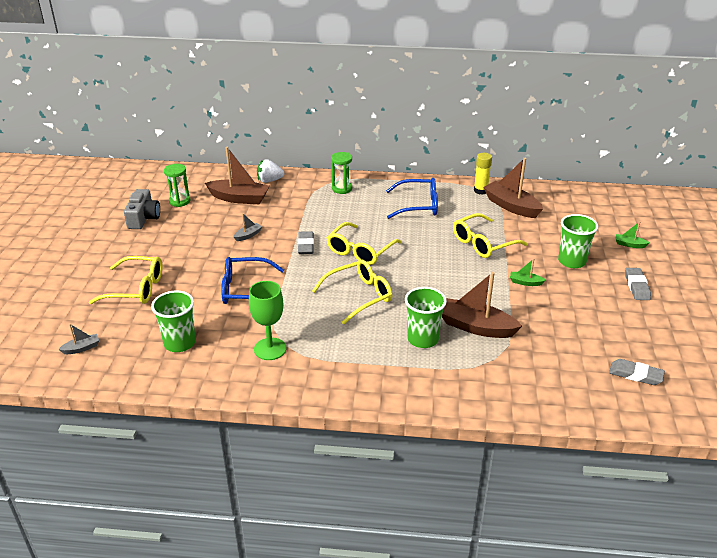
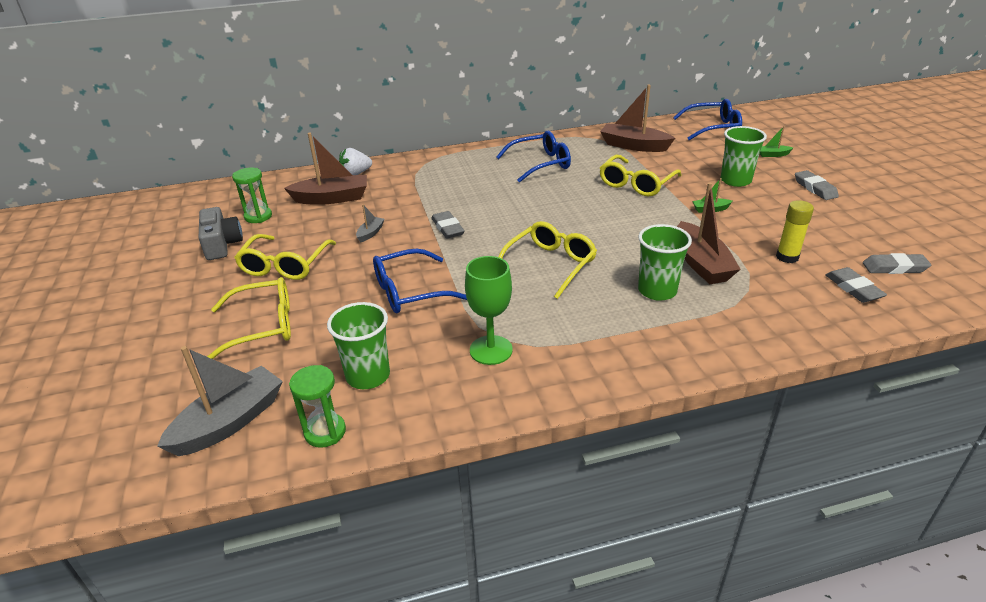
camera: 20 degrees left, 0 degrees up
grey boat [58,324,99,354] -> grey boat [157,346,283,456], size x2.17
yellow glasses [327,222,402,265] -> yellow glasses moved to [234,234,336,280]
green hourglass [331,152,352,194] -> green hourglass moved to [289,365,346,448]
brown boat [442,272,522,338] -> brown boat turned 105 degrees counterclockwise [677,182,741,284]
yellow glue stick [474,153,492,195] -> yellow glue stick moved to [776,200,814,263]
none -> blue glasses [673,99,742,140]
none -> grey eraser [826,267,887,303]

